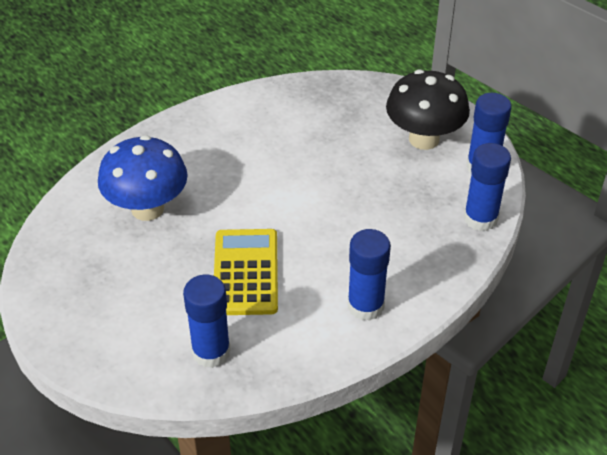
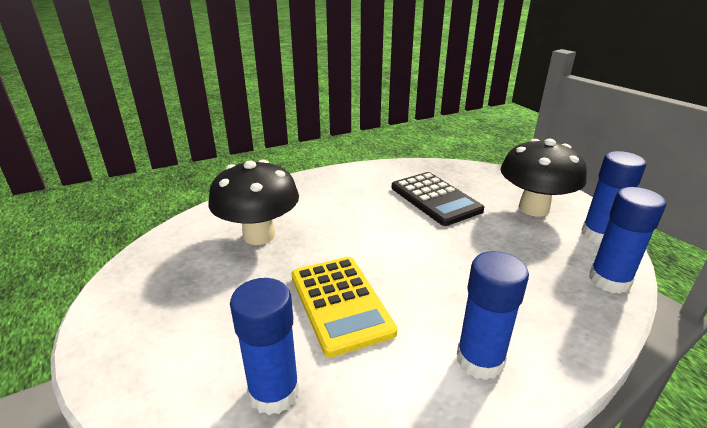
camera: 10 degrees right, 15 degrees down
blue mushroom [98,135,188,221] -> black mushroom [208,159,299,245]
yellow calculator [214,229,278,315] -> yellow calculator turned 150 degrees clockwise [291,257,398,357]
none -> black calculator [392,172,484,226]

